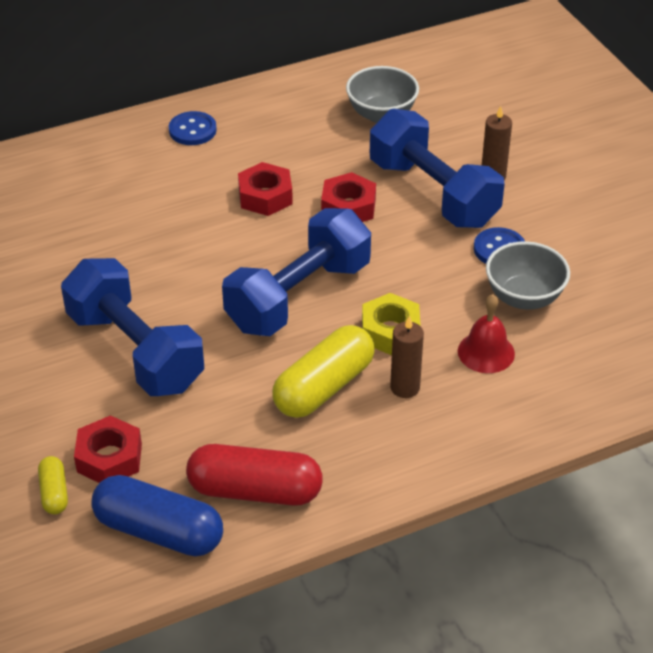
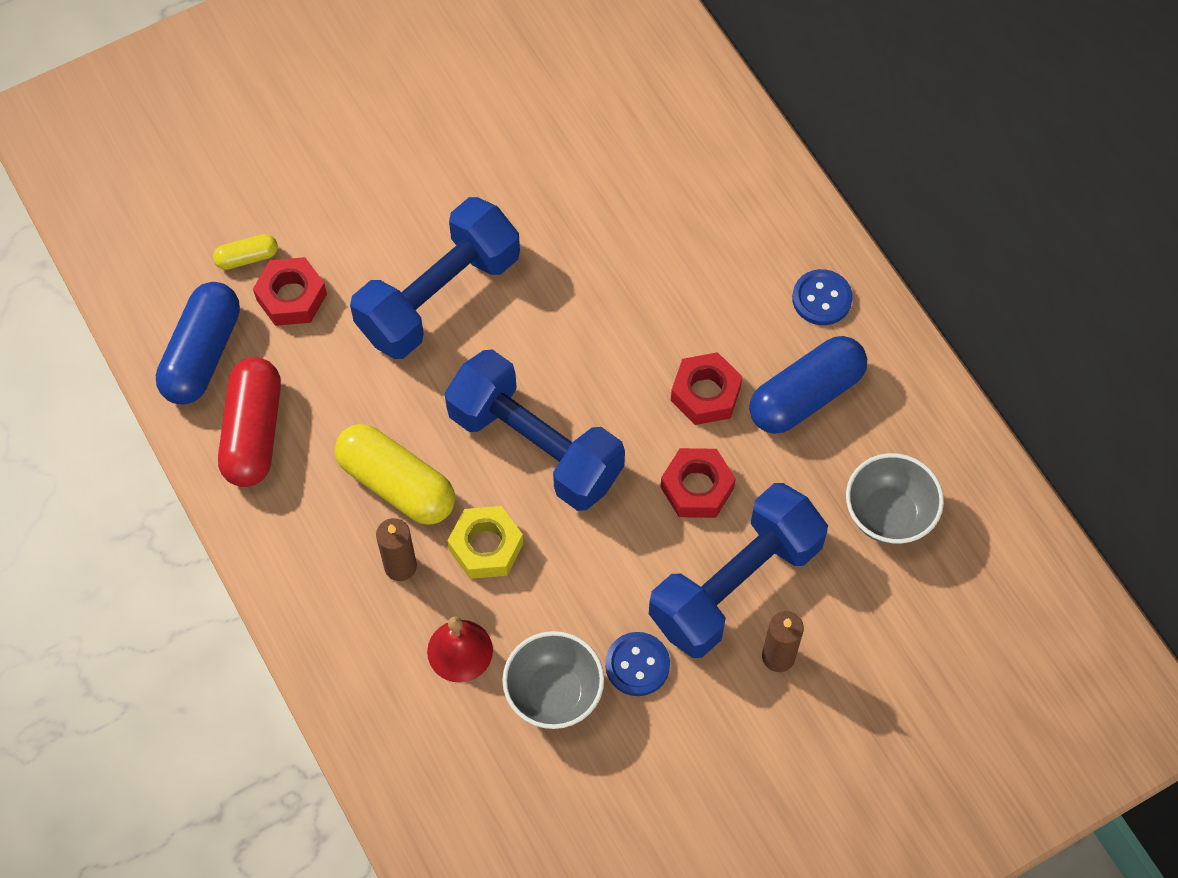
camera: 85 degrees right, 20 degrees up
none -> blue capsule [749,336,867,434]

